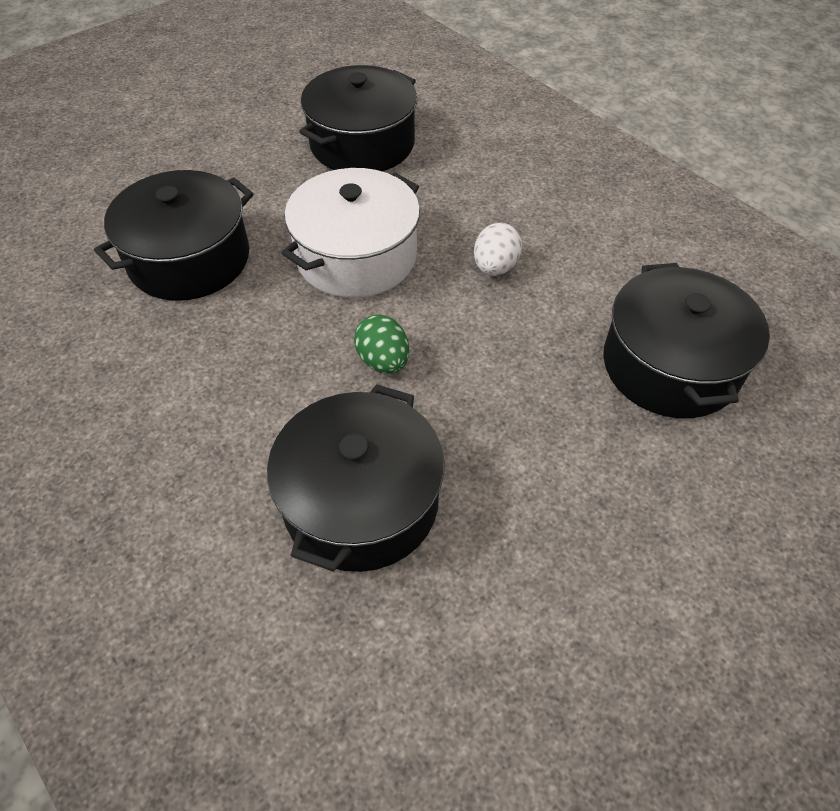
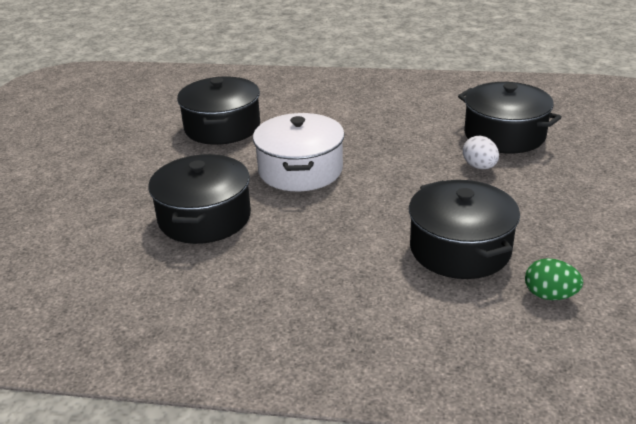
camera: 40 degrees left, 20 degrees down
green egg [354,315,409,374] -> green egg moved to [525,258,583,300]
white egg [474,223,522,276] -> white egg moved to [463,136,499,169]

